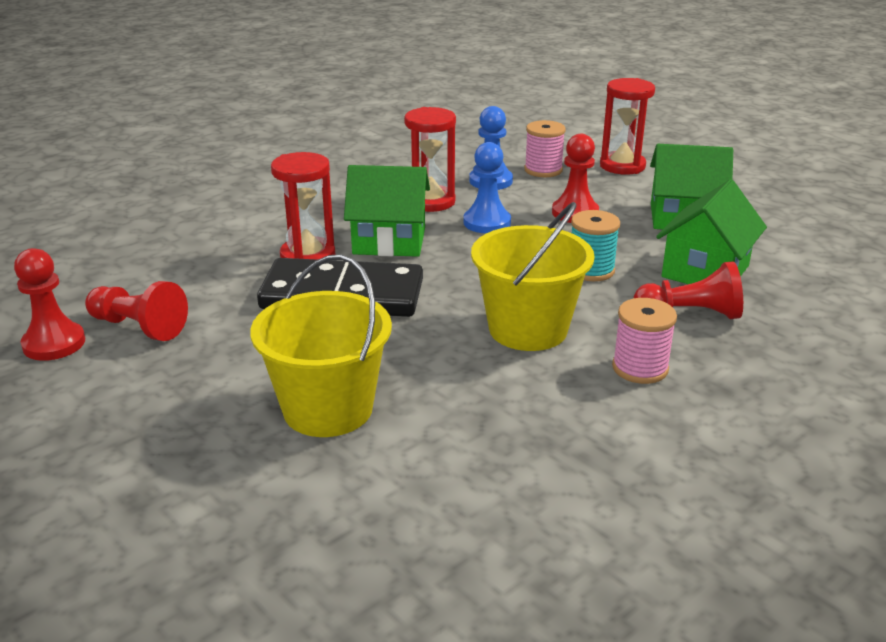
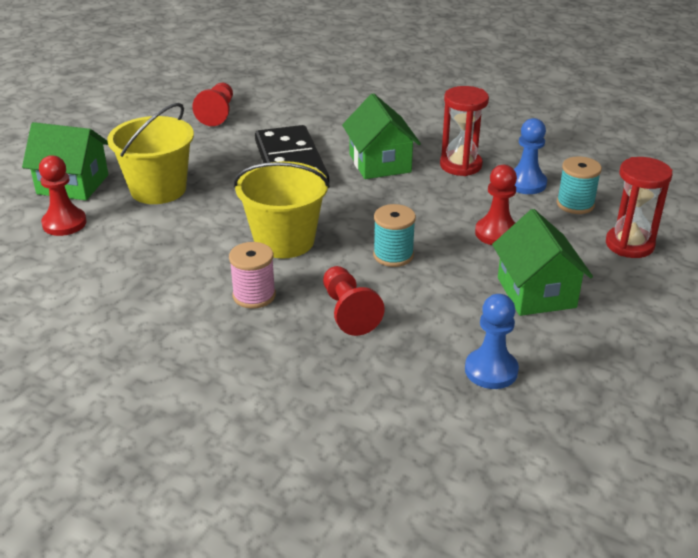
camera: 70 degrees right, 5 degrees up
red pawn [14,248,85,361] -> red pawn moved to [39,155,87,236]
red hourglass [271,152,335,260] -> none
blue pawn [463,142,511,233] -> blue pawn moved to [465,294,519,389]
pink spool [524,120,566,177] -> turquoise spool [557,156,602,214]
green house [656,180,767,284] -> green house moved to [22,122,108,200]

